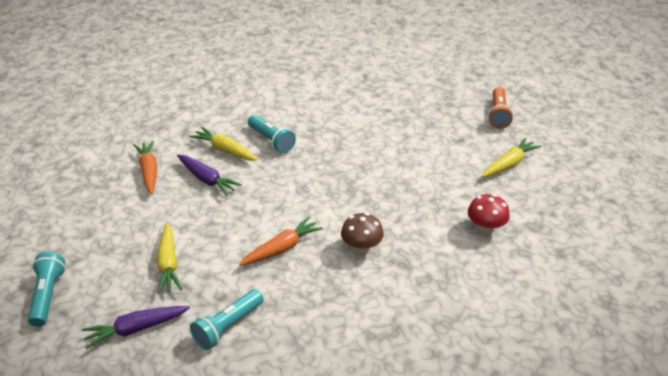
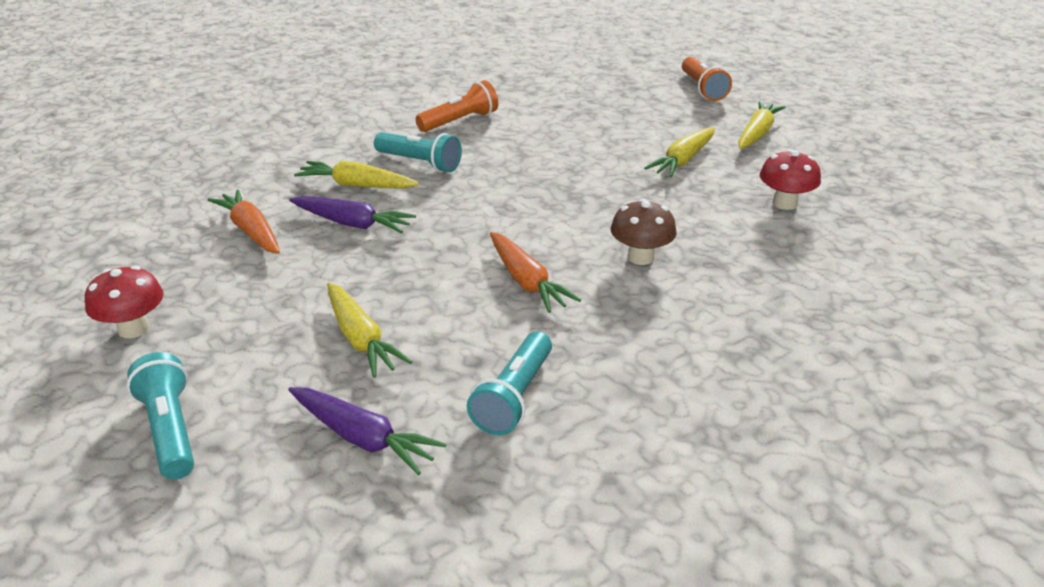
camera: 20 degrees left, 5 degrees down
purple carrot [82,306,190,349] -> purple carrot turned 105 degrees counterclockwise [288,387,447,475]
orange carrot [239,217,323,266] -> orange carrot turned 120 degrees clockwise [490,232,581,313]
none -> red mushroom [85,266,163,338]
none -> orange flashlight [416,80,498,132]
none -> yellow carrot [644,127,715,177]

